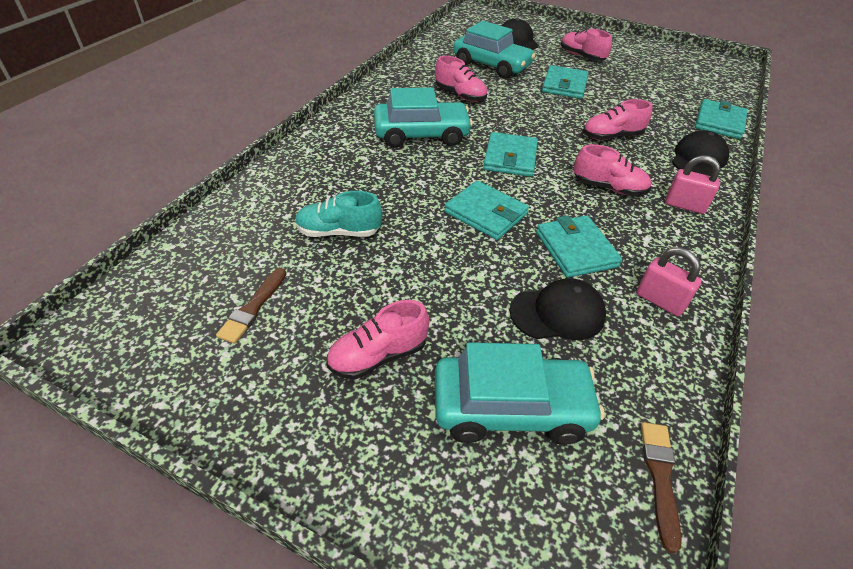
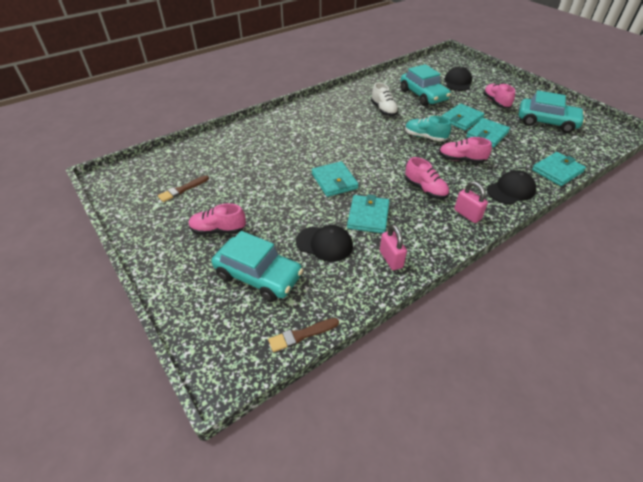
camera: 30 degrees right, 0 degrees up
turquoise shoe [295,191,382,237] -> turquoise shoe moved to [405,116,451,141]
turquoise car [374,87,473,147] -> turquoise car moved to [519,90,585,133]
pink shoe [435,56,487,102] -> white shoe [371,82,399,116]
turquoise wallet [483,132,538,177] -> turquoise wallet moved to [466,118,510,147]
brown brush [641,422,682,554] -> brown brush turned 150 degrees counterclockwise [268,318,339,352]

